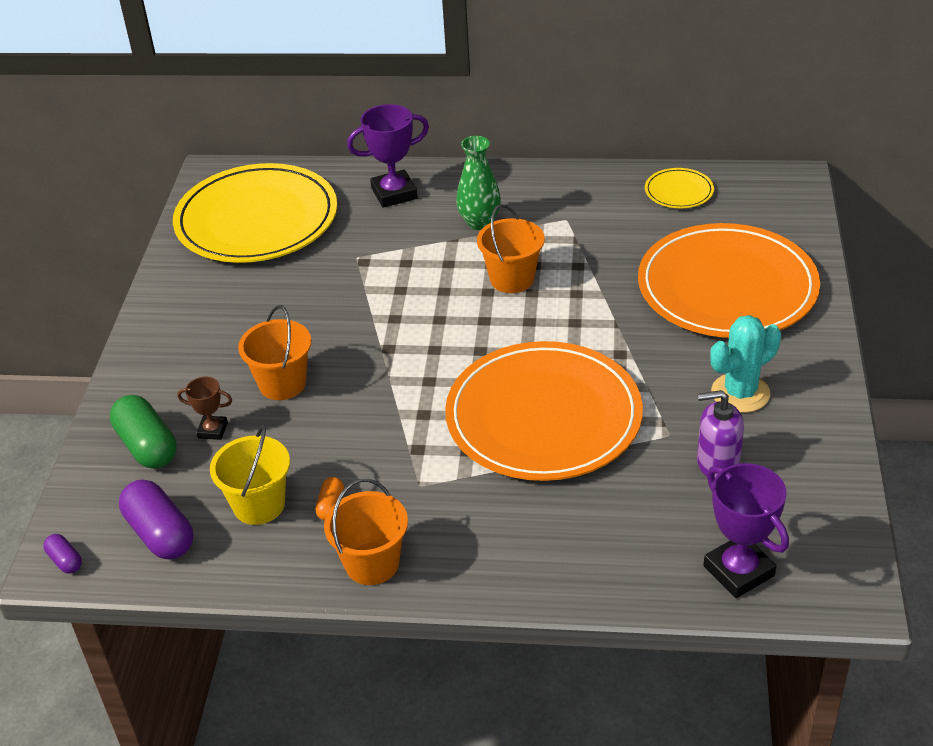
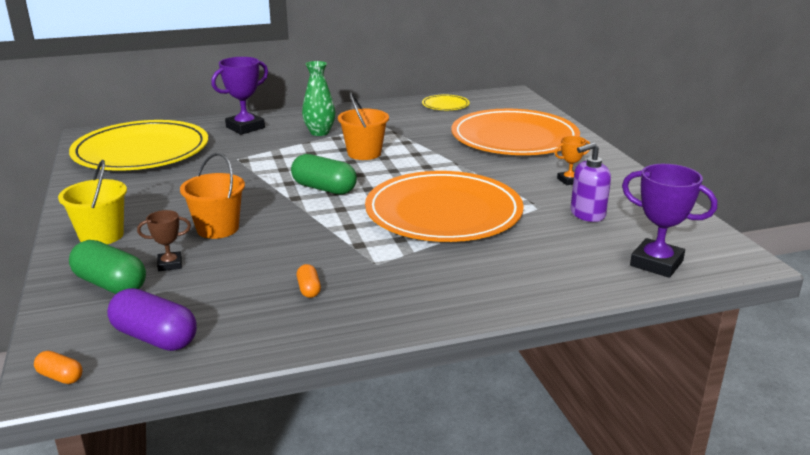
camera: 25 degrees left, 15 degrees down
purple capsule [43,534,82,574] -> orange capsule [34,351,82,384]
yellow bucket [210,424,290,525] -> yellow bucket moved to [58,160,127,244]
orange bucket [324,479,408,585] -> none
turquoise cactus [710,315,781,413] -> orange trophy [554,136,590,185]
none -> green capsule [291,154,357,195]

